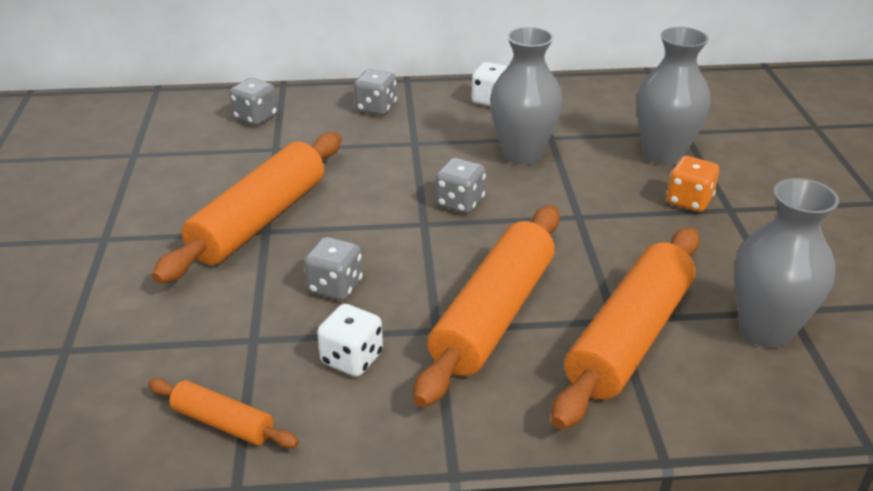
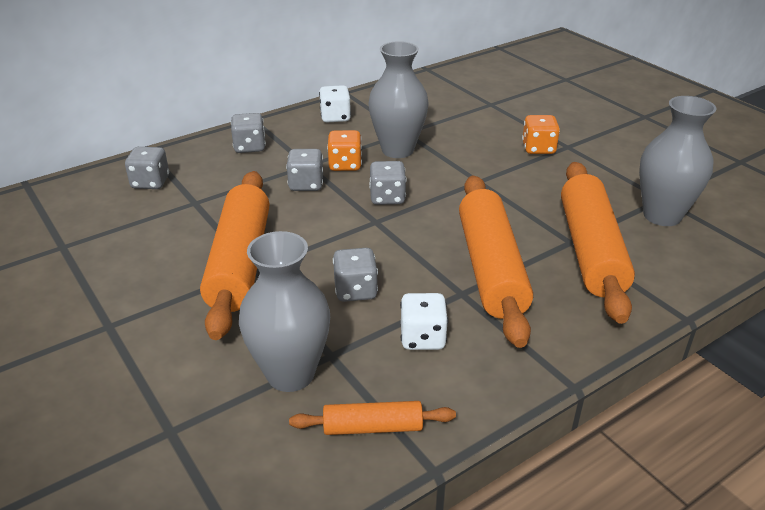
camera: 30 degrees left, 0 degrees up
grey vase [637,27,711,165] -> grey vase moved to [239,231,330,392]
none -> grey dice [286,149,323,191]
none -> orange dice [327,130,362,171]

